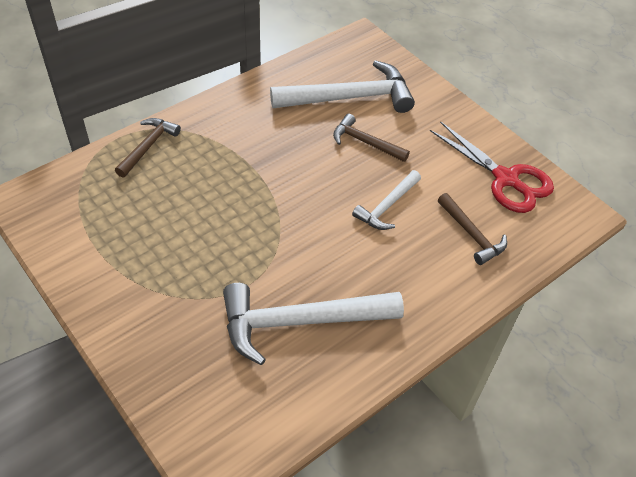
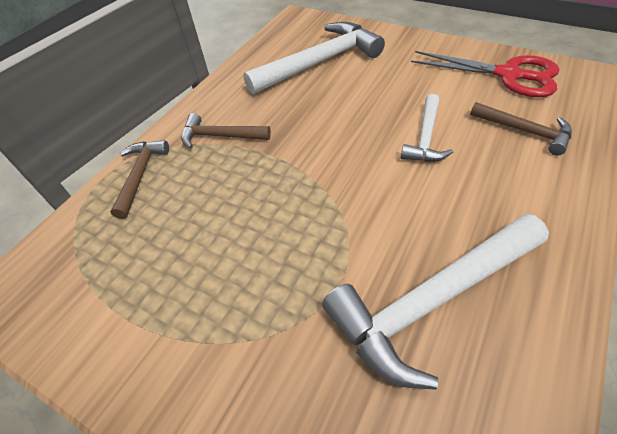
camera: 15 degrees left, 0 degrees up
brown hammer [333,113,410,162] -> brown hammer moved to [181,113,271,149]

